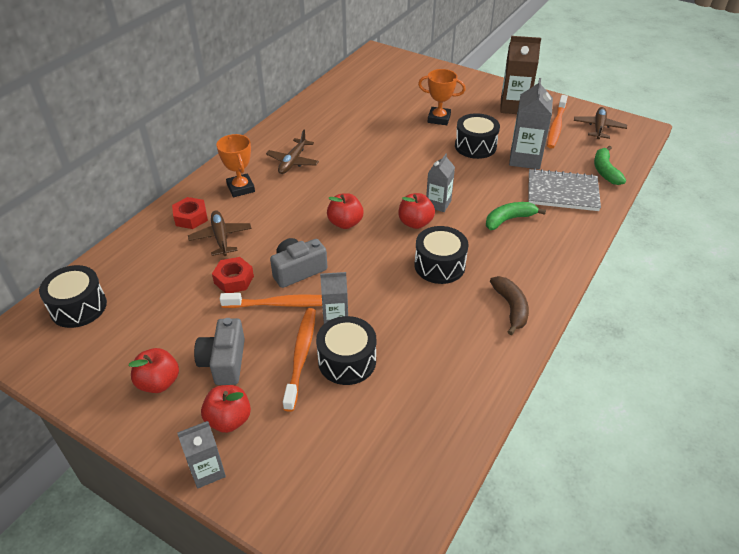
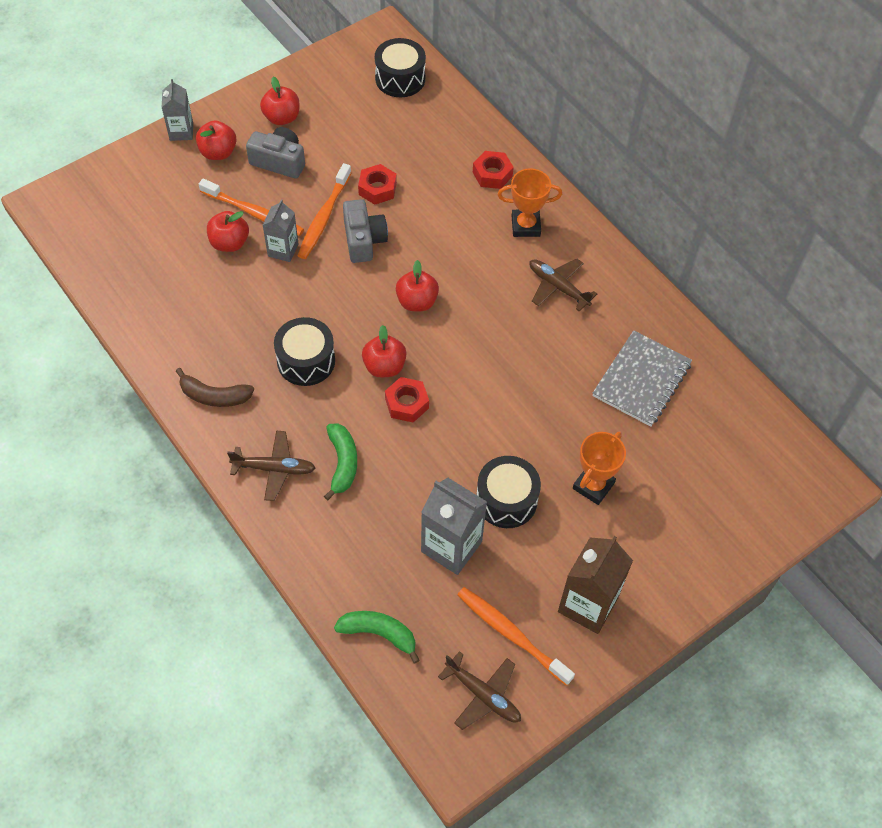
camera: 110 degrees right, 15 degrees up
brown plane [188,210,252,256] -> brown plane moved to [227,431,315,501]
black drum [316,316,376,385] -> red apple [207,211,249,252]
grey carton [426,154,455,212] -> red nut [385,377,429,422]
grey notebook [528,169,601,211] -> grey notebook moved to [593,330,692,427]

